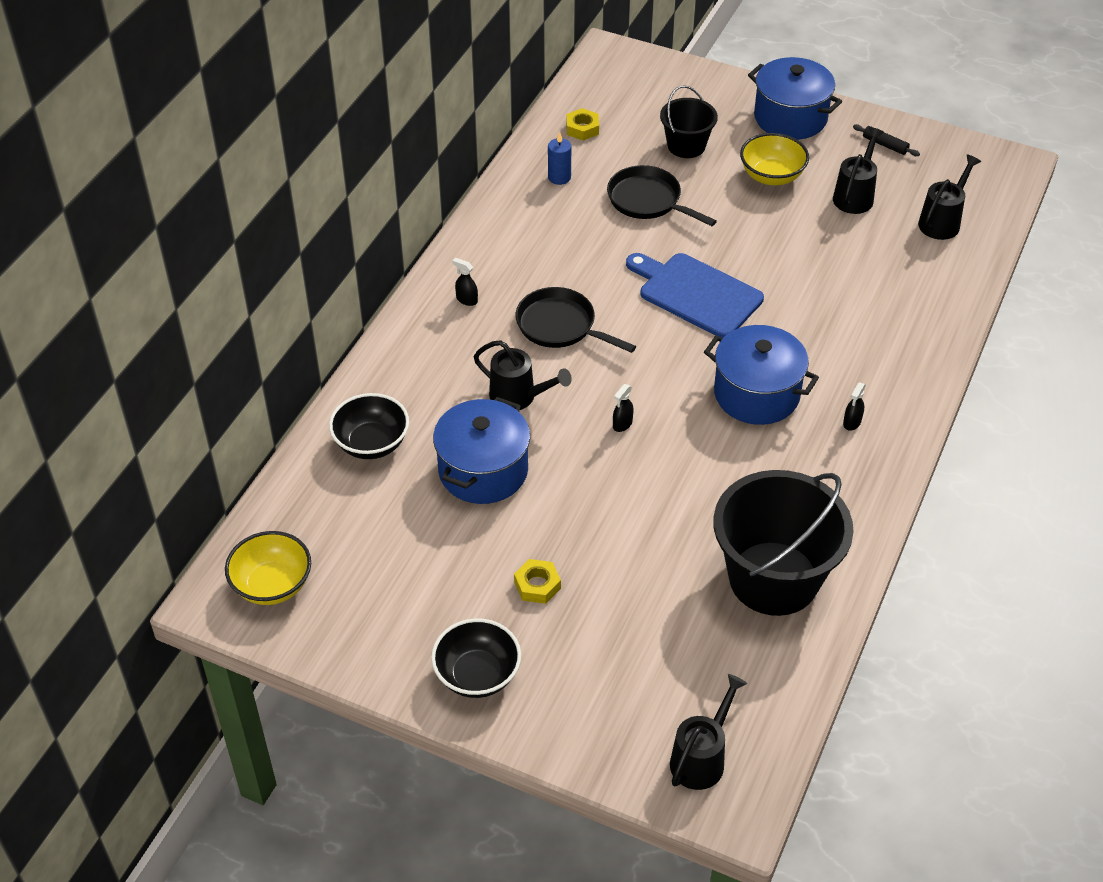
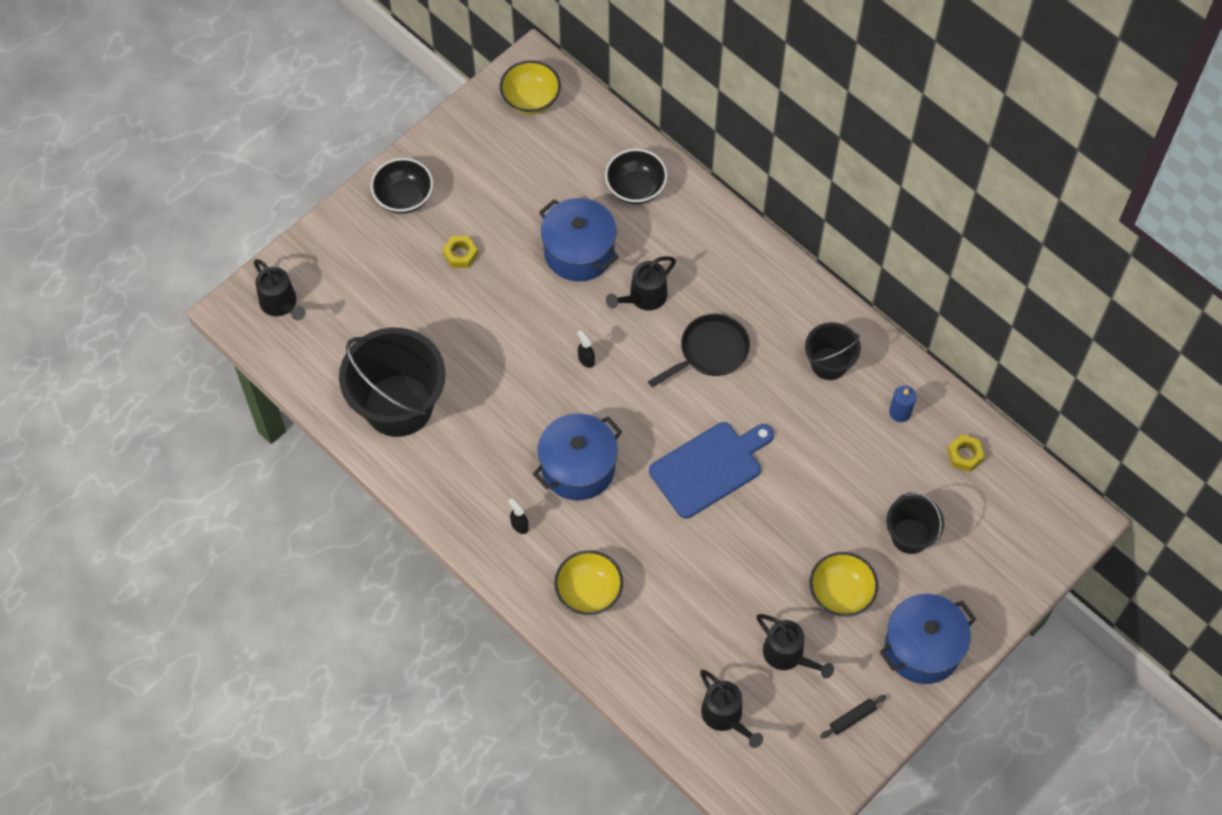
camera: 110 degrees right, 15 degrees up
black spray bottle [452,258,478,306] -> none
black pan [607,165,717,226] -> none
none -> yellow bowl [554,550,623,615]
none -> black bucket [805,322,861,380]

